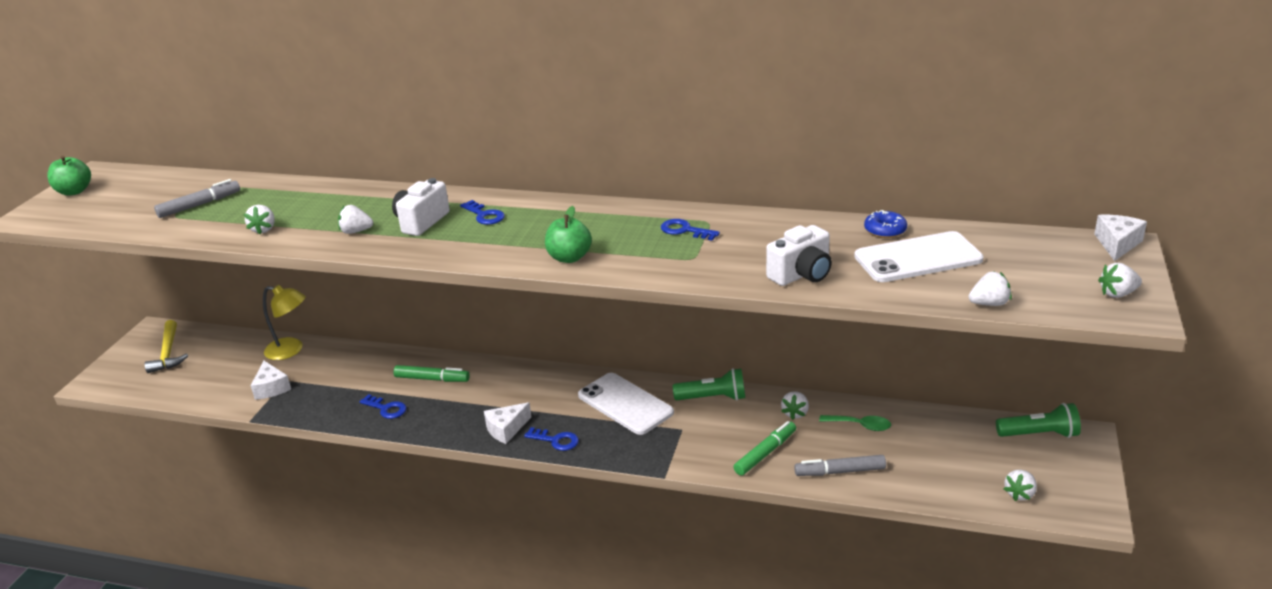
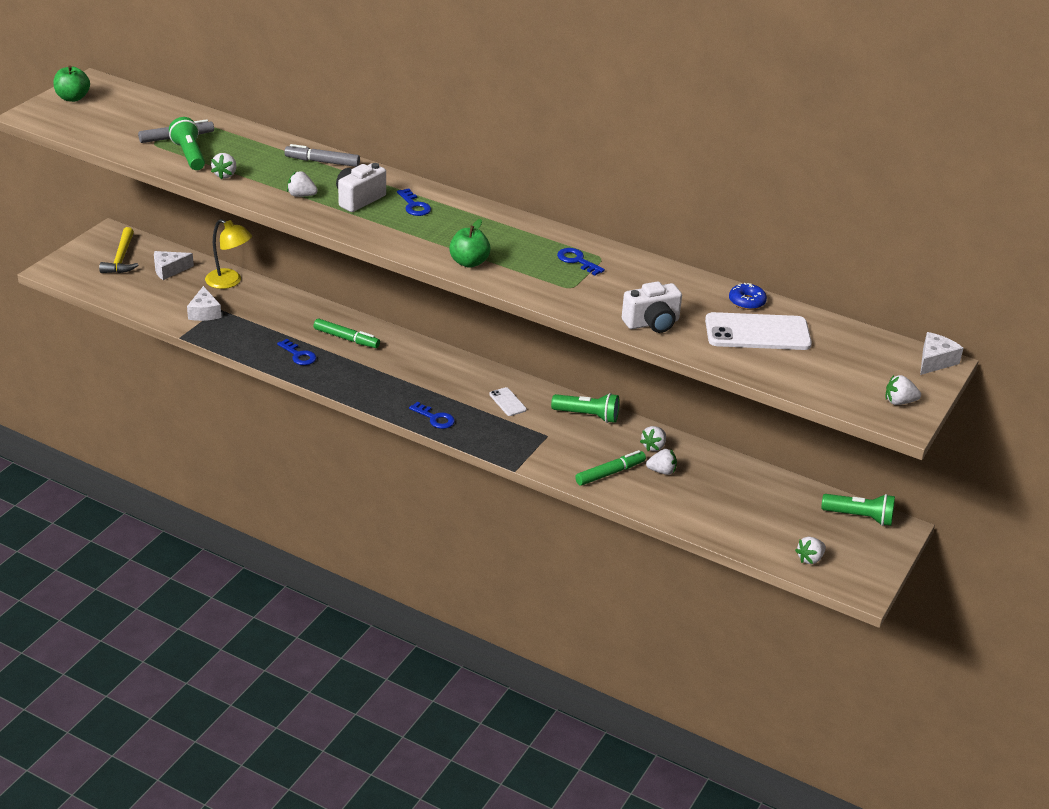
camera: 10 degrees right, 5 degrees up
white cheese [484,402,532,444] -> white cheese moved to [154,251,194,280]
white phone [578,373,674,435] -> white phone [489,387,527,416], size x0.48
grey marker [794,455,886,476] -> grey marker moved to [284,144,360,167]
green spoon [819,415,891,431] -> none
white strawberry [969,272,1012,306] -> white strawberry moved to [646,449,677,475]
none -> green flashlight [169,117,205,170]

